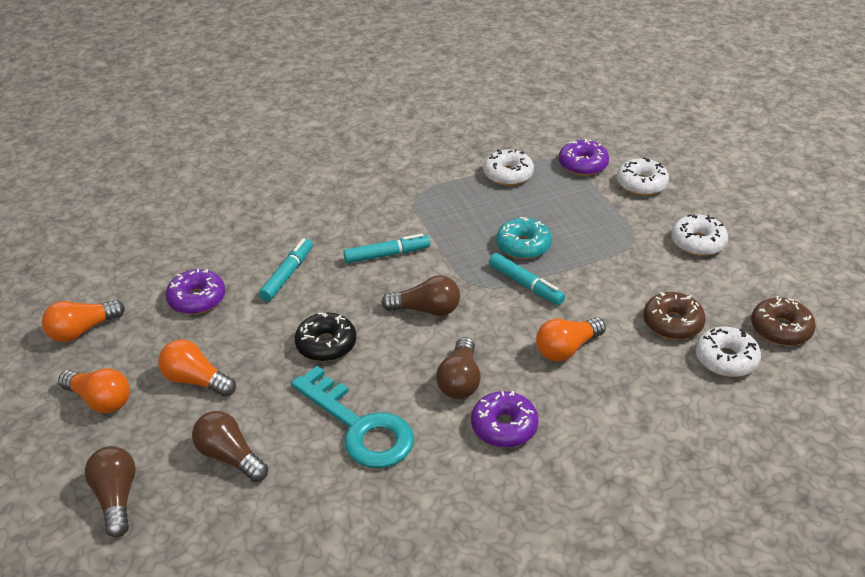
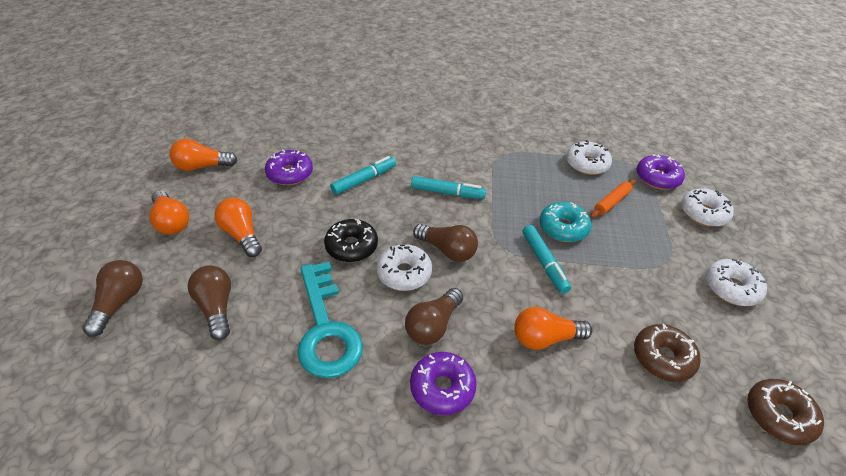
camera: 25 degrees right, 5 degrees up
white donut [696,327,761,377] -> white donut moved to [376,244,432,291]
none -> orange rolling pin [590,179,636,218]

